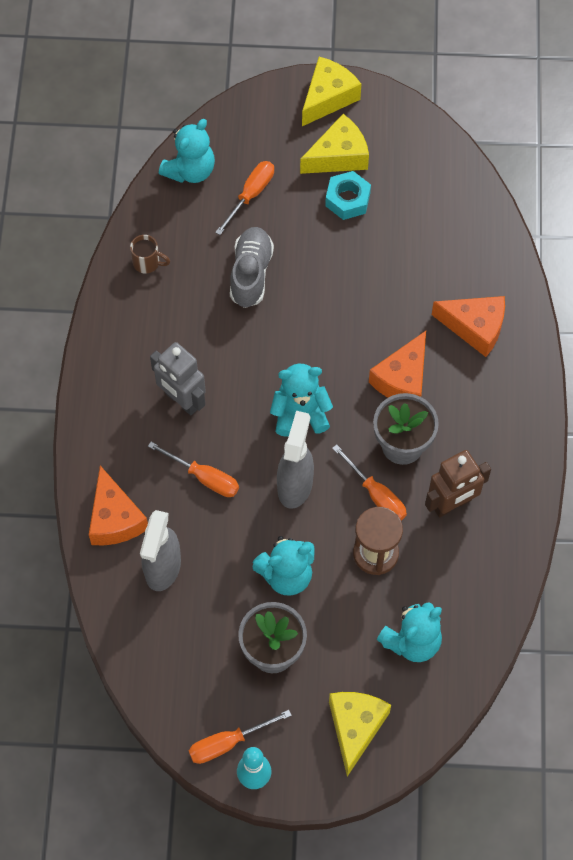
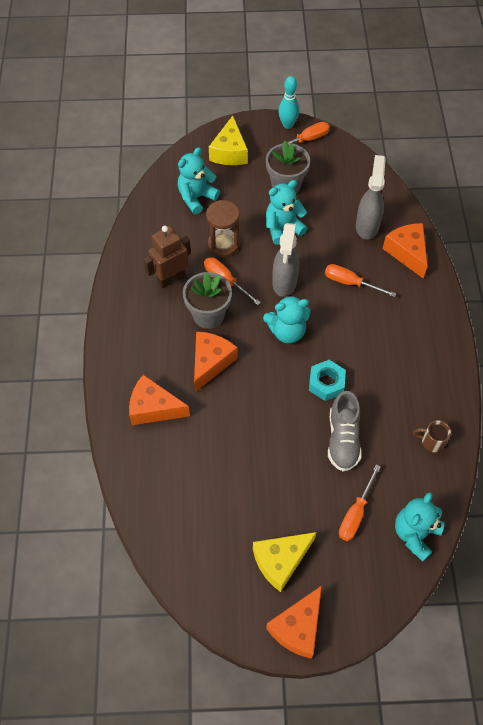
camera: 175 degrees right, 5 degrees down
grey robot [150,342,206,415] -> none
yellow cheese [302,57,361,126] -> orange cheese [266,586,322,659]
turquoise nut [325,171,371,220] -> turquoise nut moved to [309,360,346,401]

